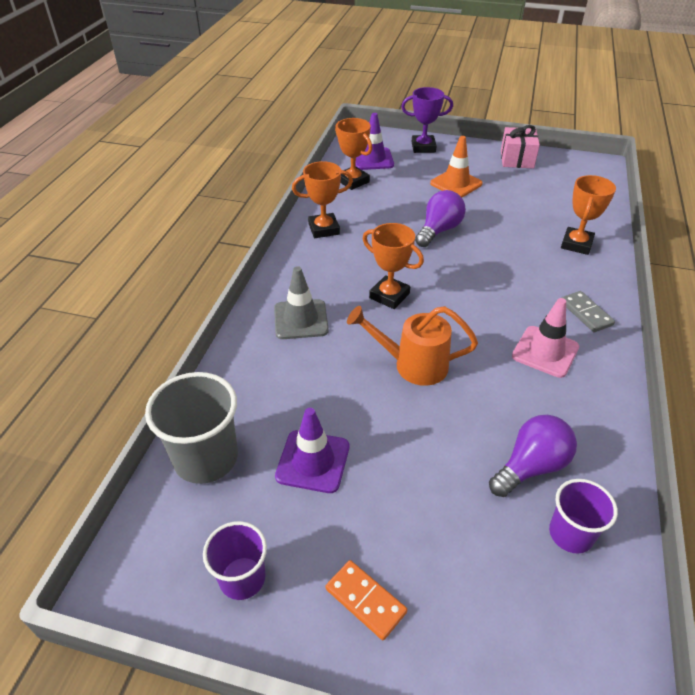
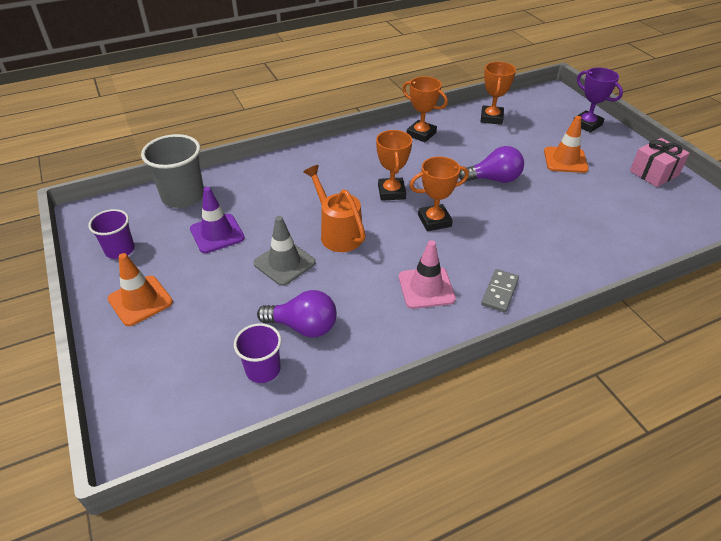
camera: 50 degrees right, 0 degrees up
grey traffic cone [274,266,329,339] -> grey traffic cone moved to [254,216,316,286]
orange domino [326,560,407,640] -> orange traffic cone [108,253,173,326]
purple traffic cone [355,113,394,170] -> none
orange trophy [561,175,616,255] -> orange trophy moved to [410,156,469,231]

